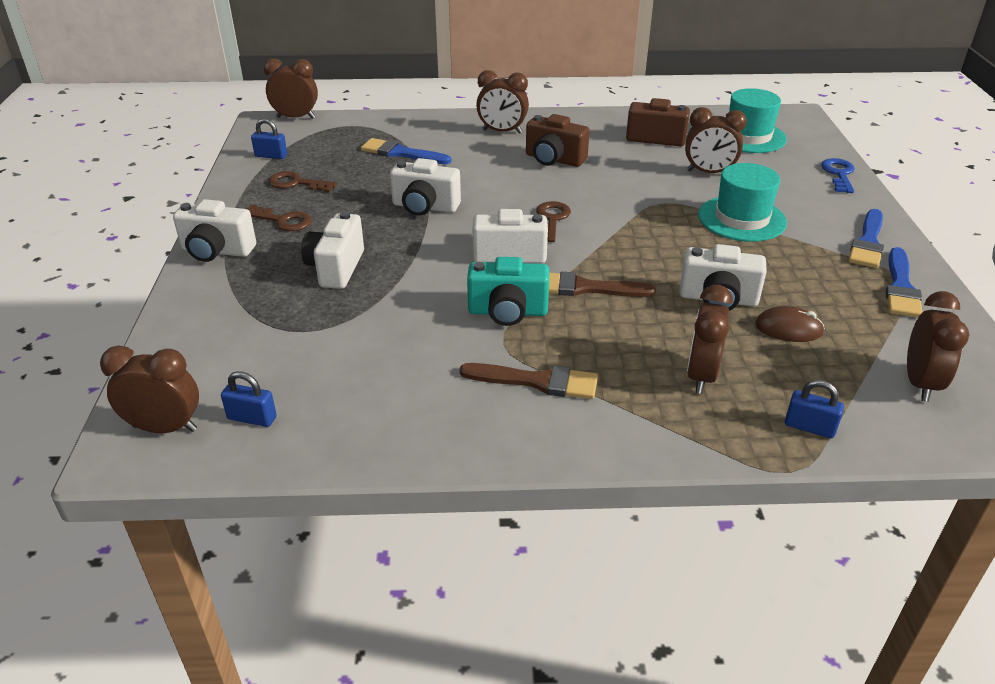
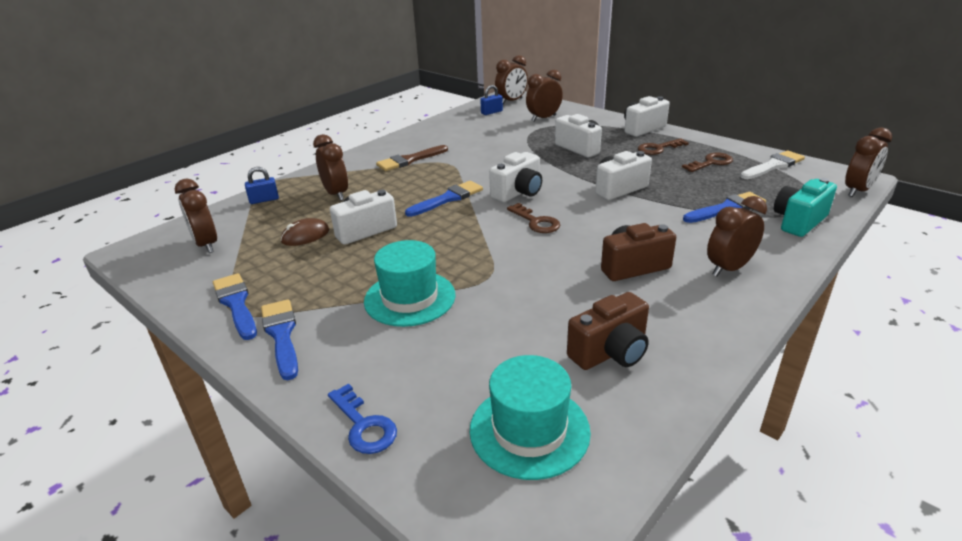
camera: 135 degrees right, 5 degrees down
blue padlock [251,118,287,159] -> white brush [740,150,805,179]
turquoise camera [467,257,549,326] -> turquoise camera moved to [774,178,837,237]
brown brush [549,272,656,297] -> blue brush [405,181,483,217]
brown clock [685,107,747,173] -> brown clock moved to [526,70,563,121]

